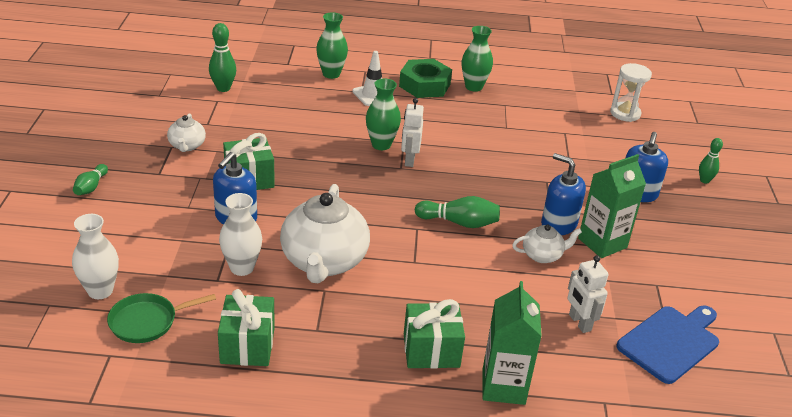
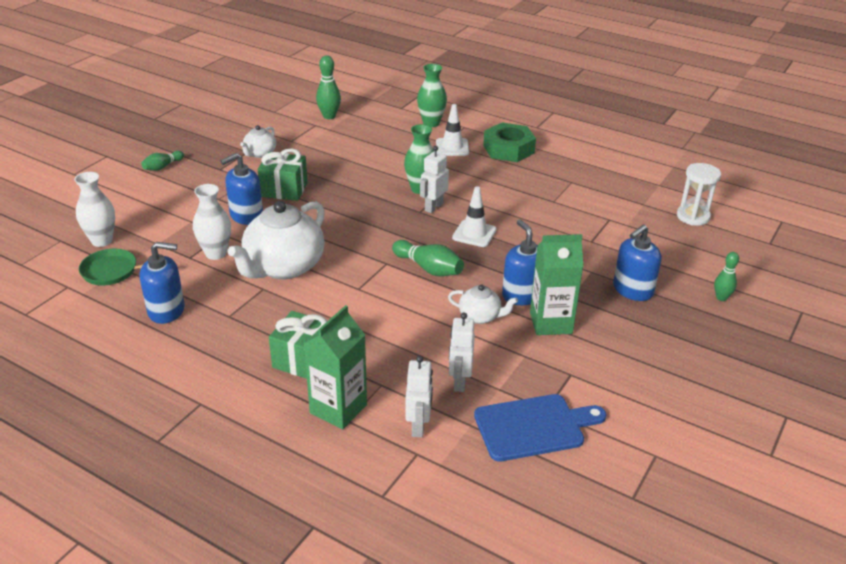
camera: 30 degrees right, 0 degrees up
green gift [218,289,275,366] -> blue soap dispenser [140,242,185,324]
green vase [462,26,493,92] -> none
none -> white robot [405,355,433,437]
none -> white traffic cone [452,186,496,247]

